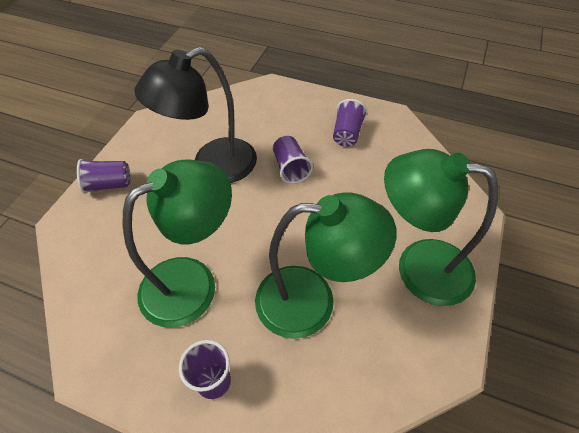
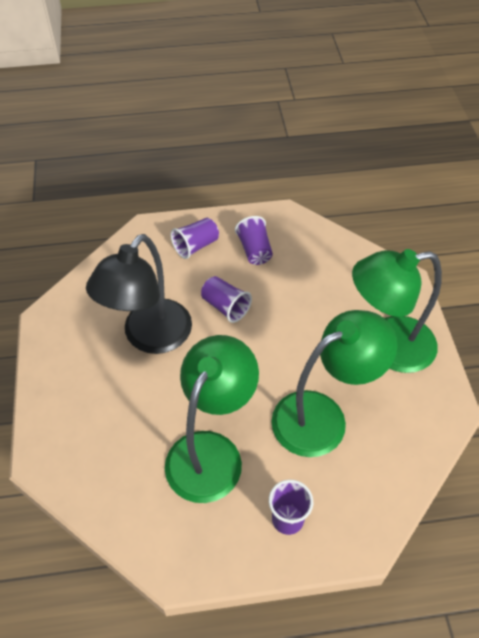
camera: 30 degrees left, 0 degrees up
purple cup [77,159,130,194] -> purple cup moved to [171,218,219,259]

